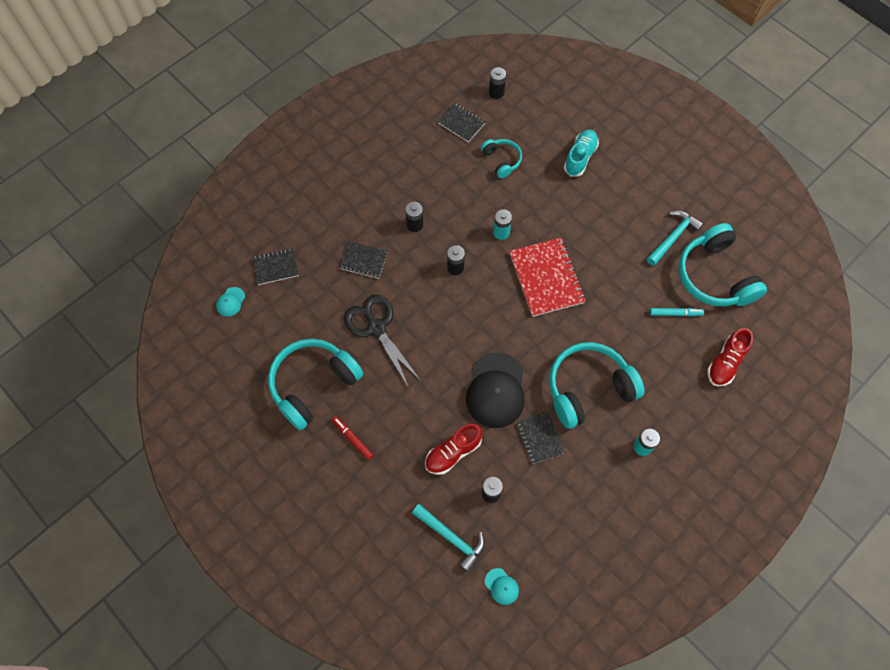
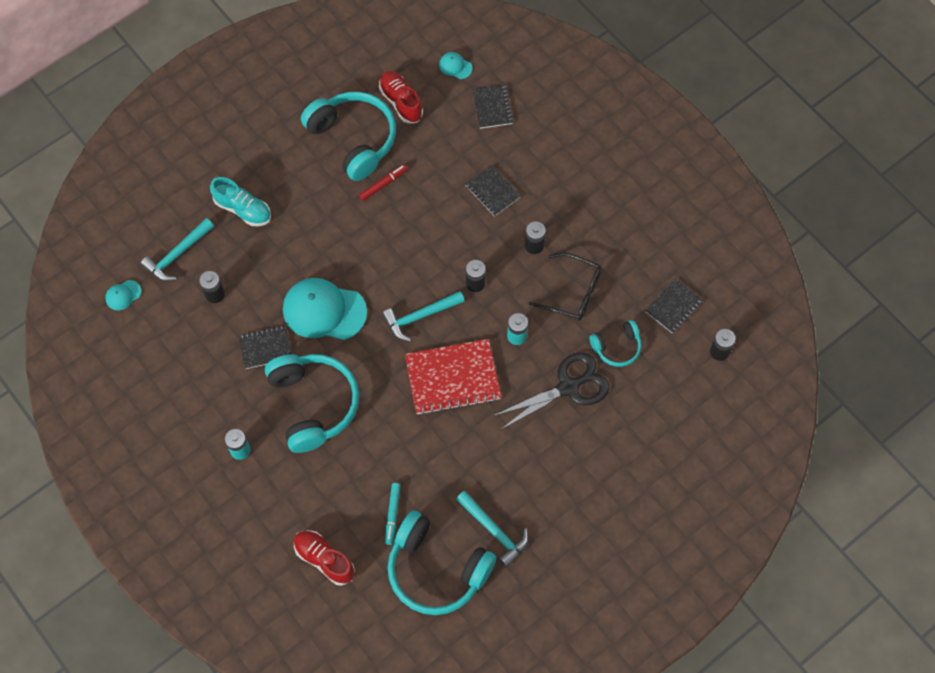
camera: 95 degrees right, 0 degrees up
red marker [332,416,373,460] -> red marker moved to [359,164,408,201]
black notebook [339,241,388,279] -> black notebook turned 60 degrees counterclockwise [465,165,521,217]
black scissors [344,294,421,388] -> black scissors moved to [493,352,610,430]
red shoe [425,424,482,475] -> red shoe moved to [379,71,423,124]
black cap [466,352,525,428] -> turquoise cap [283,278,367,340]
turquoise shoe [564,130,599,177] -> turquoise shoe moved to [210,177,271,226]
turquoise headphones [678,223,767,306] -> turquoise headphones turned 135 degrees counterclockwise [387,511,496,615]
none -> turquoise hammer [382,291,465,342]
none -> black glasses [529,253,601,320]

